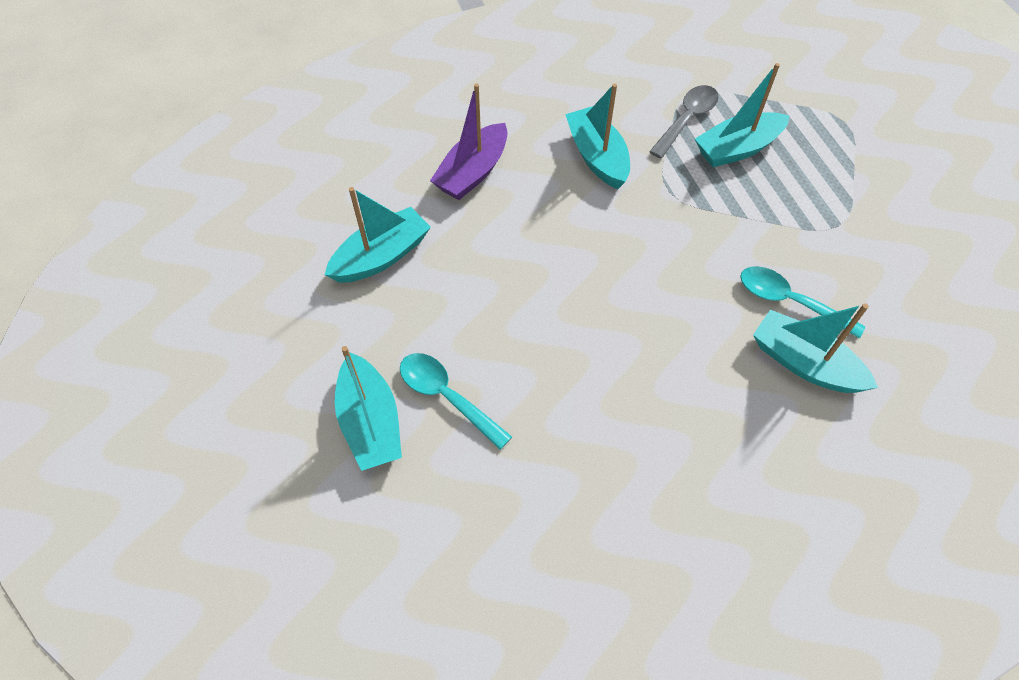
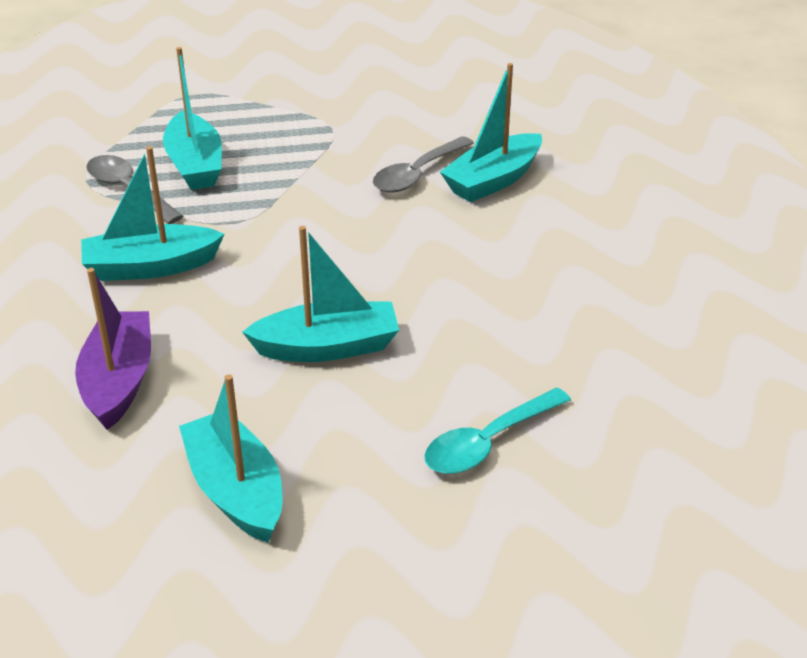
camera: 80 degrees left, 20 degrees down
turquoise boat [335,346,402,471] -> turquoise boat moved to [242,226,399,362]
purple boat [430,83,508,200] -> purple boat turned 135 degrees counterclockwise [75,268,151,430]
turquoise spoon [740,266,865,339] -> grey spoon [373,136,474,193]

